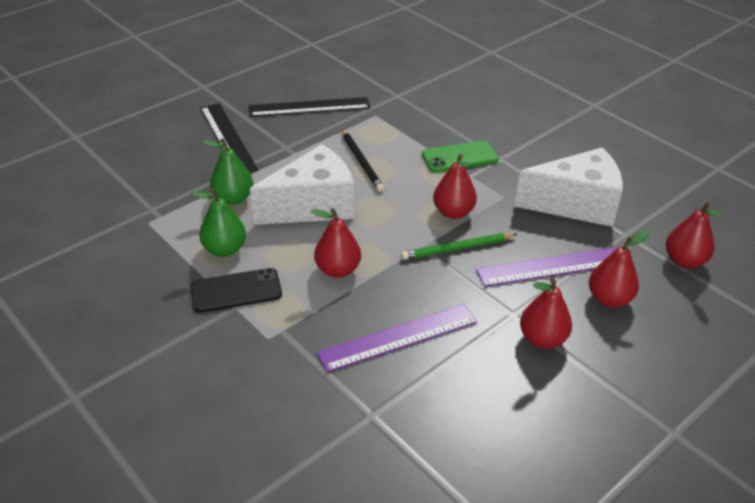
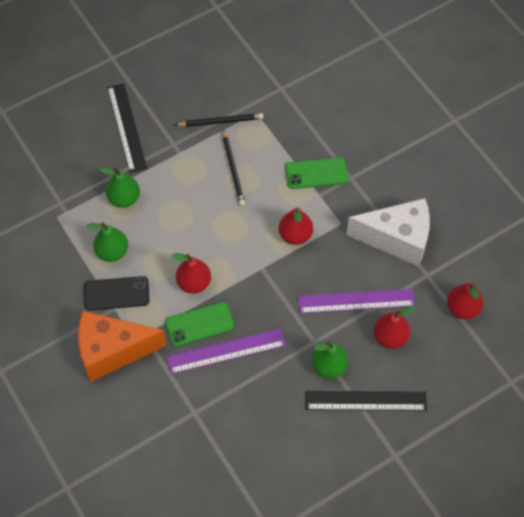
camera: 10 degrees right, 20 degrees up
black ruler [249,97,370,117] -> black ruler moved to [305,391,427,411]
white cheese [250,144,354,225] -> none
green pencil [401,233,517,260] -> none
red pear [520,278,572,349] -> green pear [311,341,348,379]
none -> orange cheese [78,311,166,382]
none -> green phone [165,302,235,347]
none -> black pencil [175,113,264,127]

